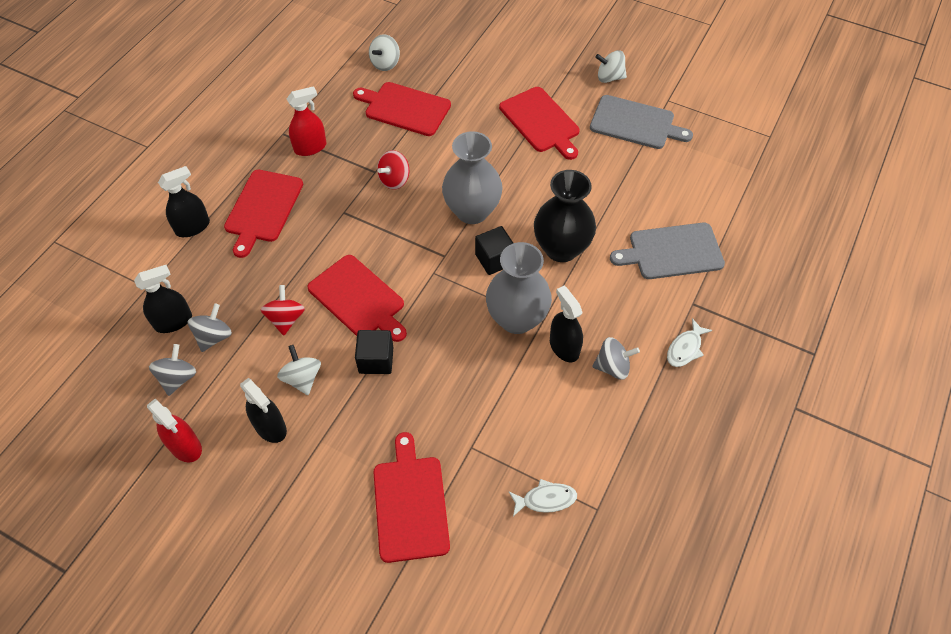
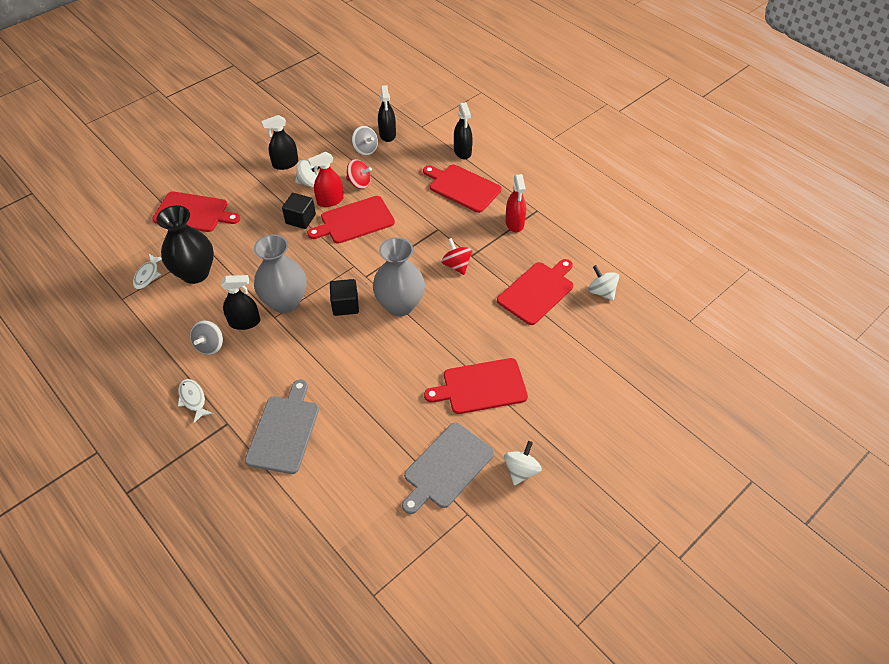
camera: 110 degrees right, 5 degrees down
red spray bottle [147,399,202,462] -> red spray bottle moved to [308,152,344,207]
grey spinning top [149,344,196,396] -> none
black vase [534,170,596,262] -> black vase moved to [156,205,214,284]

